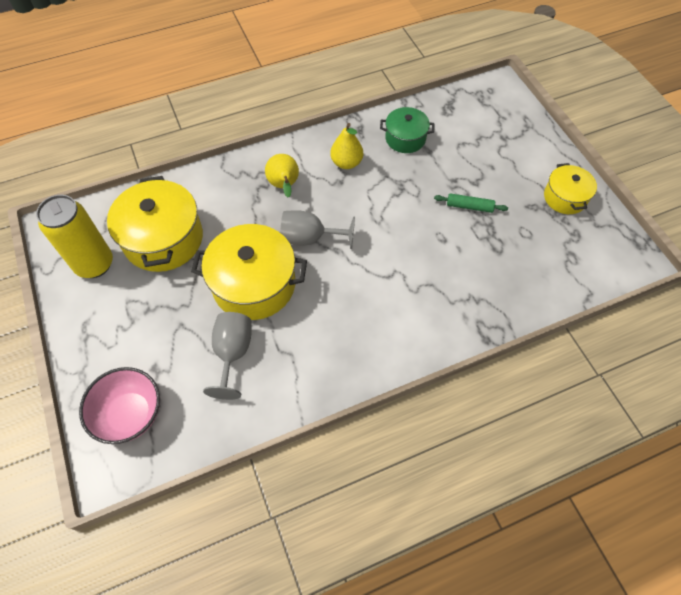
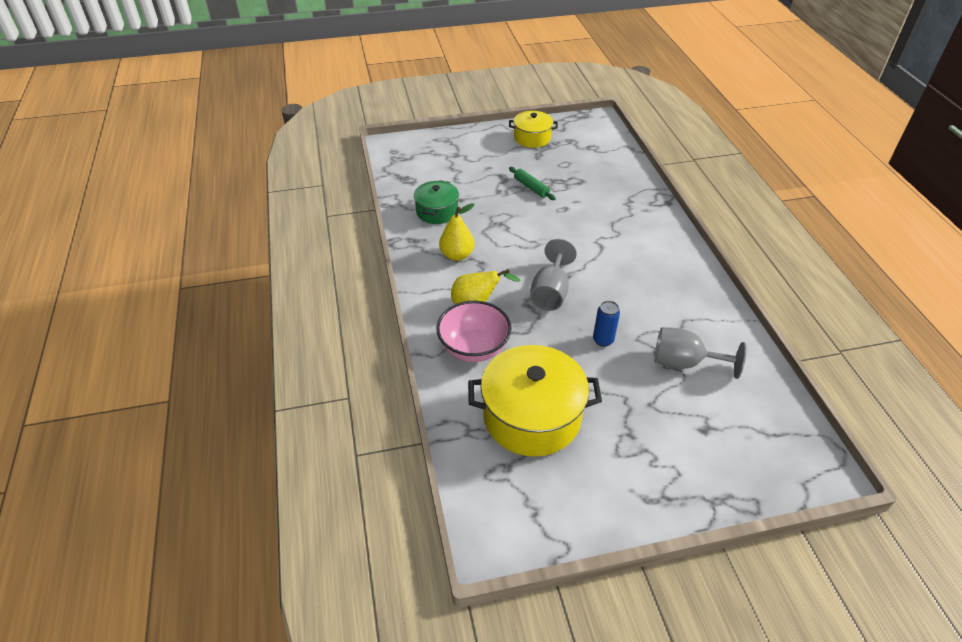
camera: 80 degrees left, 15 degrees down
yellow can [36,195,113,278] -> none
pink bowl [79,367,160,444] -> pink bowl moved to [436,301,512,362]
yellow pot [191,224,307,320] -> blue can [593,301,620,347]
green rolling pin [434,193,508,213] -> green rolling pin turned 60 degrees counterclockwise [509,167,556,200]

